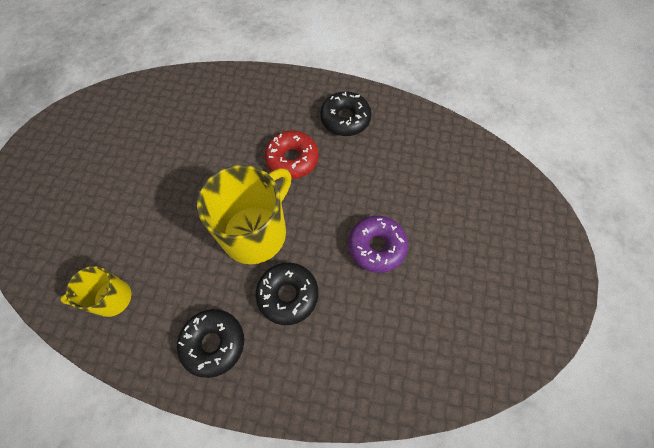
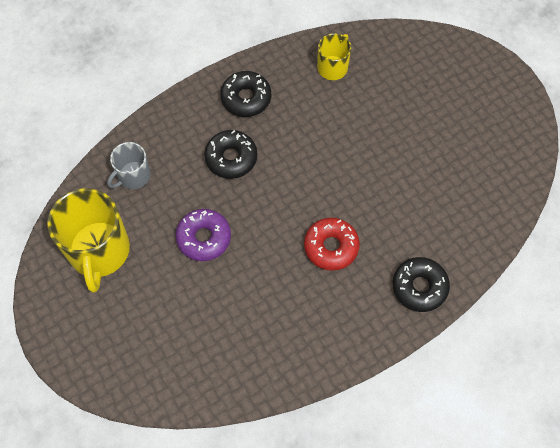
camera: 135 degrees right, 0 degrees up
yellow mug [197,165,291,264] -> yellow mug moved to [47,188,130,293]
black donut [320,91,372,136] -> black donut moved to [393,257,450,312]
none -> grey mug [107,142,151,189]

